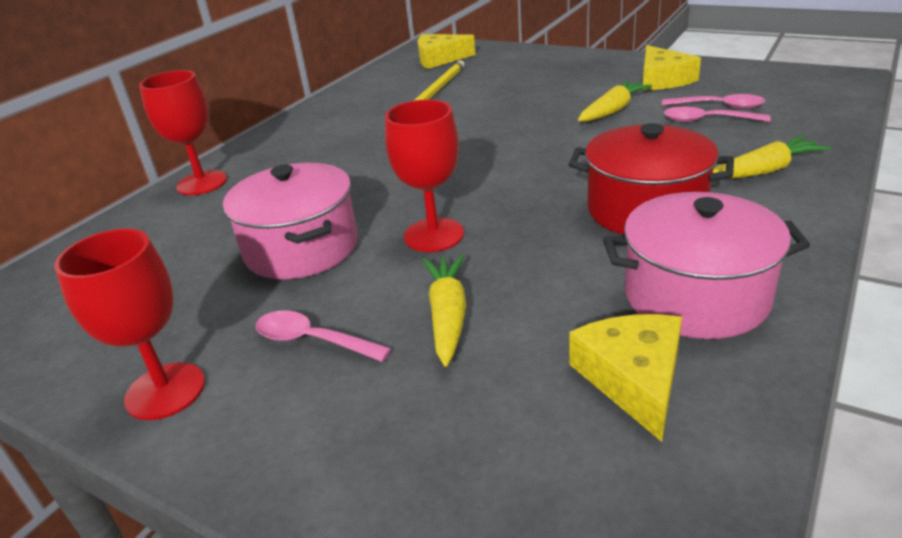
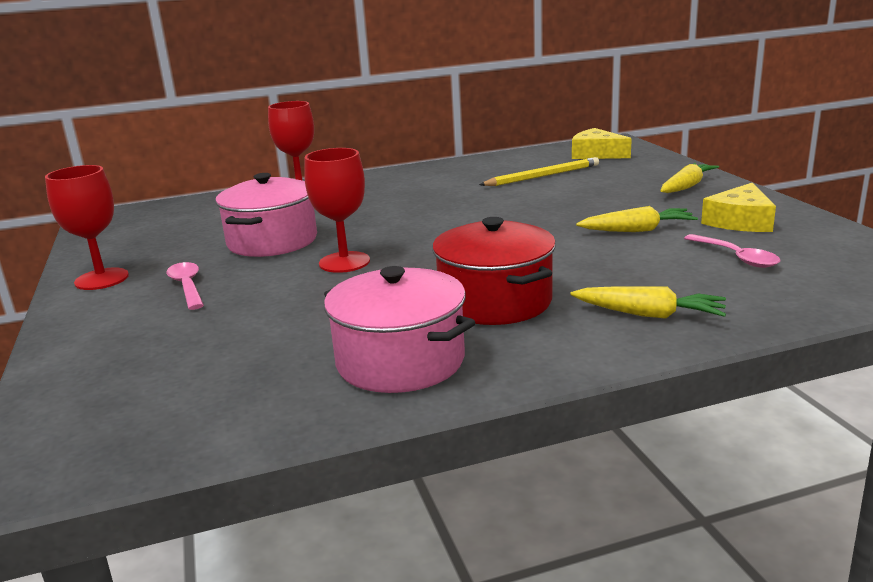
camera: 40 degrees right, 10 degrees down
yellow carrot [423,255,466,367] -> yellow carrot moved to [660,163,719,193]
yellow cheese [569,314,682,442] -> none
pink spoon [664,107,771,122] -> none

